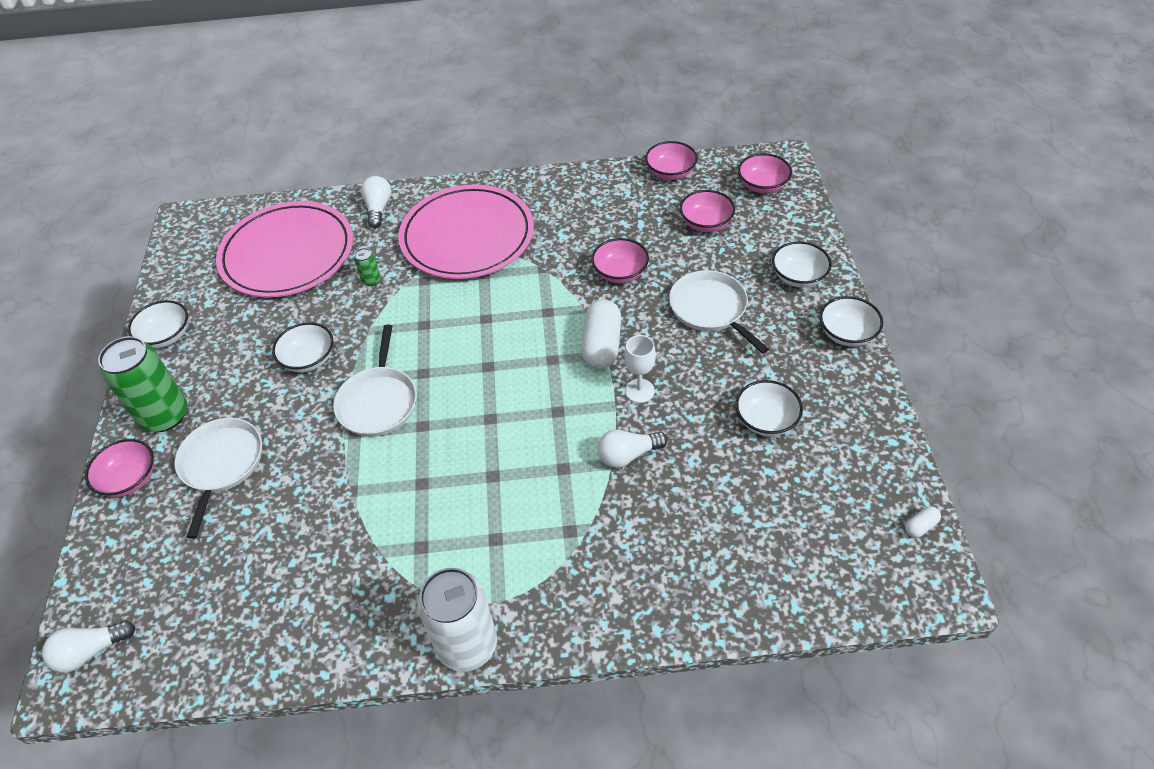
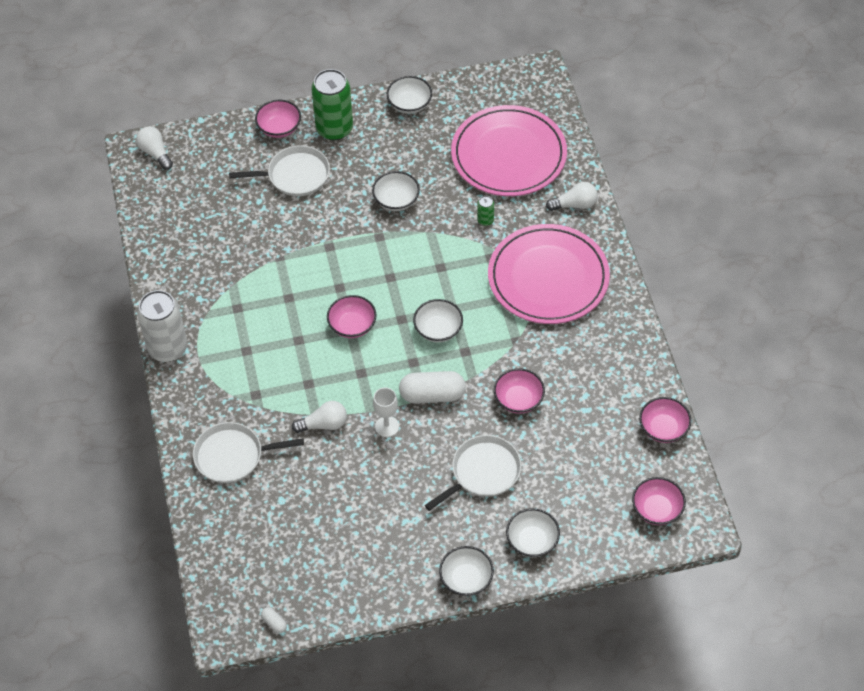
camera: 80 degrees right, 5 degrees up
white pan [333,325,417,437] -> white pan moved to [193,422,304,483]
white light bulb [598,429,667,468] -> white light bulb turned 105 degrees clockwise [292,401,347,433]
pink bowl [680,190,735,232] -> pink bowl moved to [327,295,377,338]
white bowl [736,380,803,436] -> white bowl moved to [413,299,463,342]

